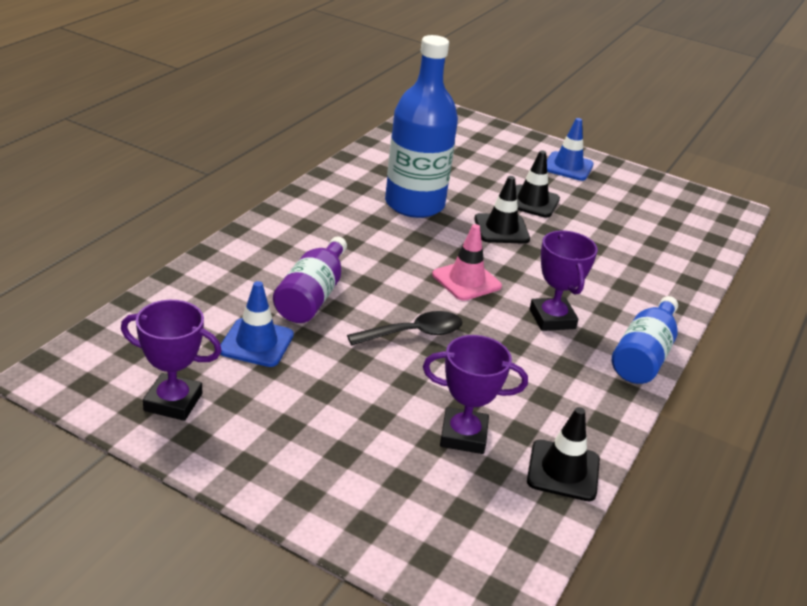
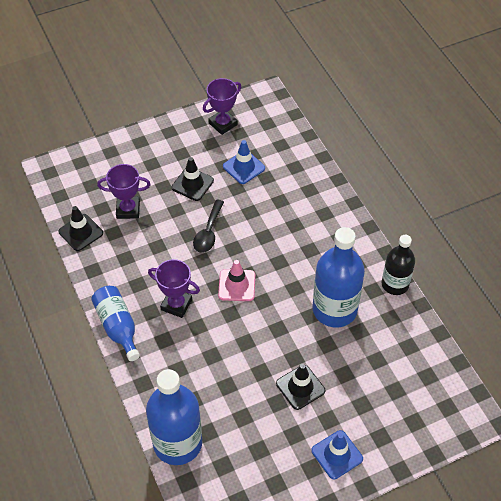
camera: 130 degrees right, 20 degrees up
purple bottle [273,237,347,323] -> none
purple trophy [423,335,528,454] -> purple trophy turned 45 degrees clockwise [97,164,151,219]
black traffic cone [474,176,530,244] -> black traffic cone moved to [172,157,214,201]
none -> blue bottle [146,369,202,465]
none -> black bottle [382,235,415,295]

